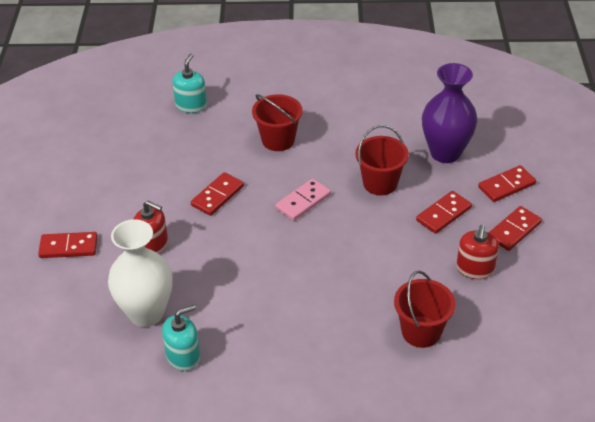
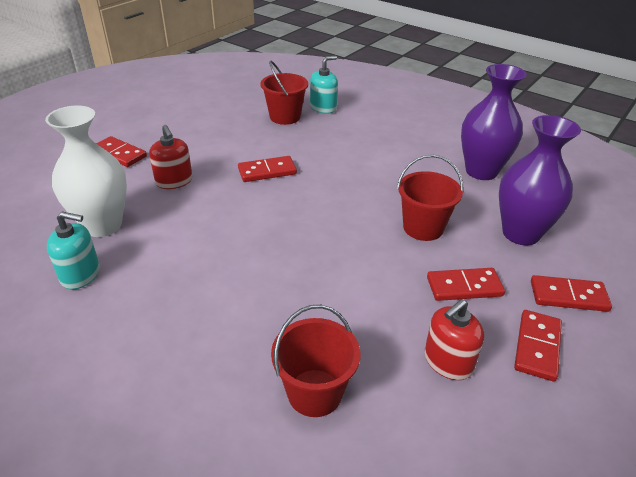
camera: 35 degrees right, 5 degrees down
red bucket [252,94,303,151] -> red bucket moved to [260,61,308,125]
pink domino [275,178,331,221] -> none
red domino [489,206,542,251] -> red domino turned 60 degrees counterclockwise [514,310,562,382]
none -> purple vase [461,64,527,180]

